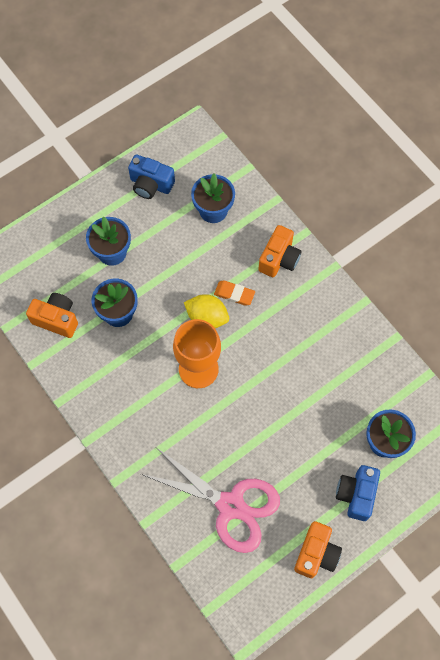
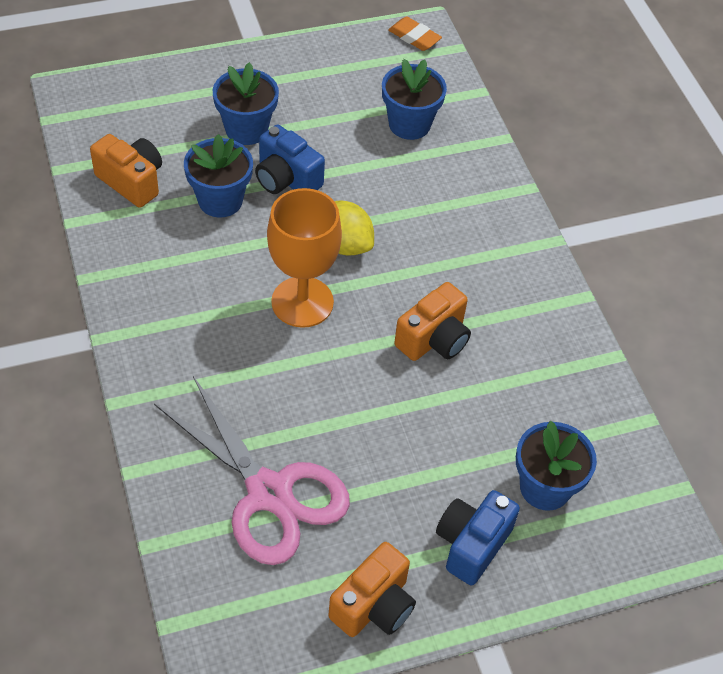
camera: 15 degrees right, 15 degrees down
blue camera [128,154,175,199] -> blue camera moved to [255,124,325,194]
orange eraser [214,280,255,306] -> orange eraser moved to [388,17,442,51]
orange camera [258,225,302,277] -> orange camera moved to [394,282,471,361]

